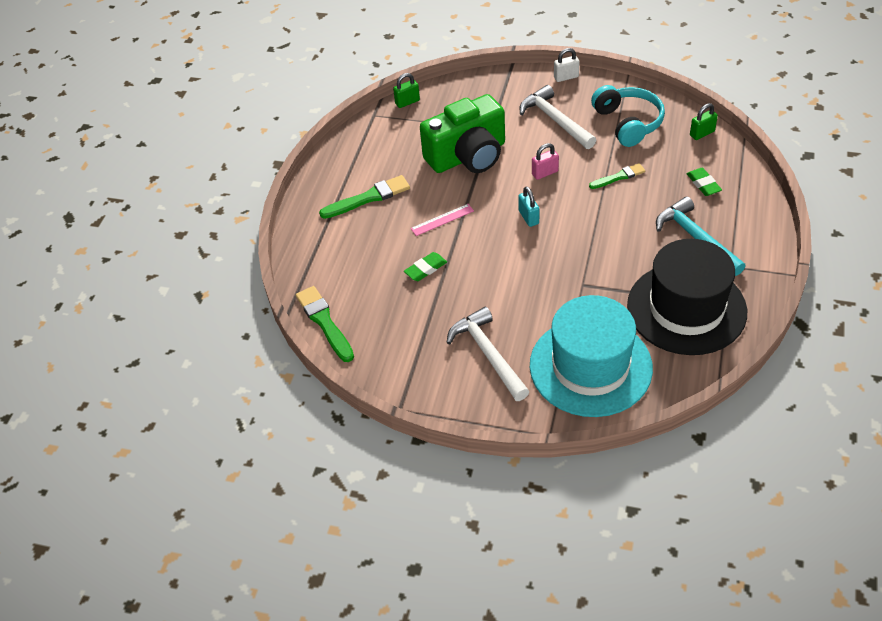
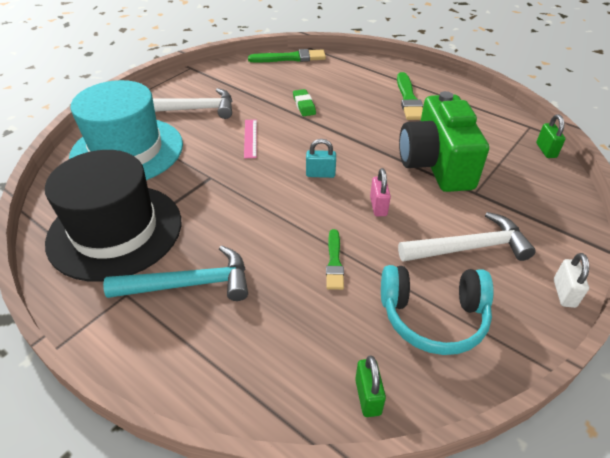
camera: 110 degrees right, 5 degrees down
pink ruler [411,204,474,236] -> pink ruler moved to [244,119,257,158]
green eraser [687,168,722,196] -> none

